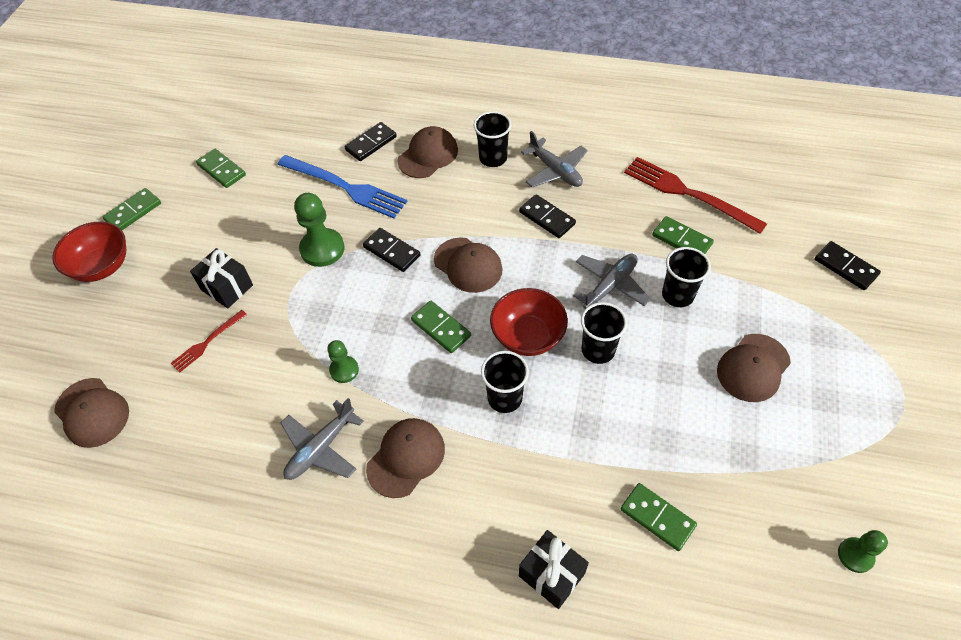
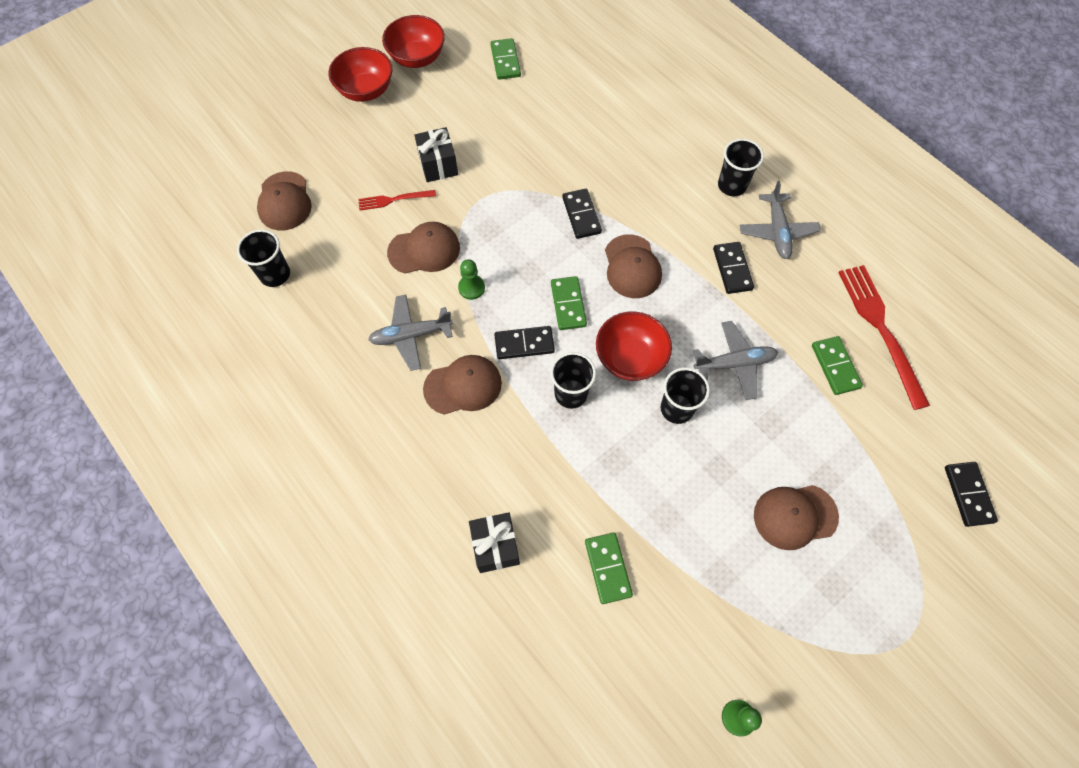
camera: 35 degrees right, 10 degrees up
green domino [103,188,161,230] -> red bowl [382,15,445,68]
blue fork [277,155,408,218] -> none
green pawn [294,193,344,267] -> none
black domino [345,122,397,161] -> black domino moved to [494,326,555,359]
brown cap [397,126,458,178] -> brown cap moved to [387,222,460,273]
black cup [662,247,711,307] -> black cup moved to [237,229,290,287]

